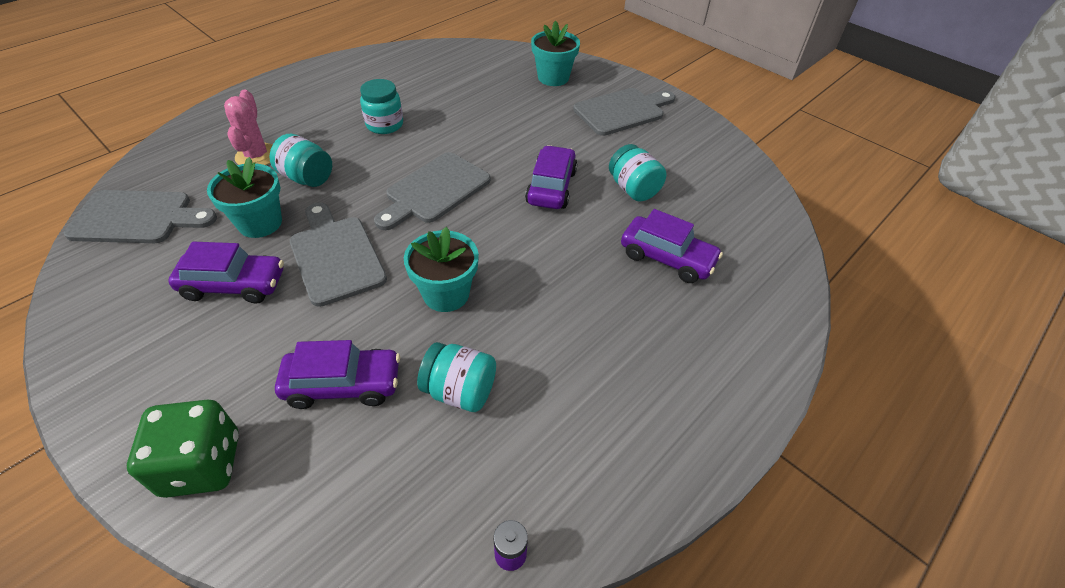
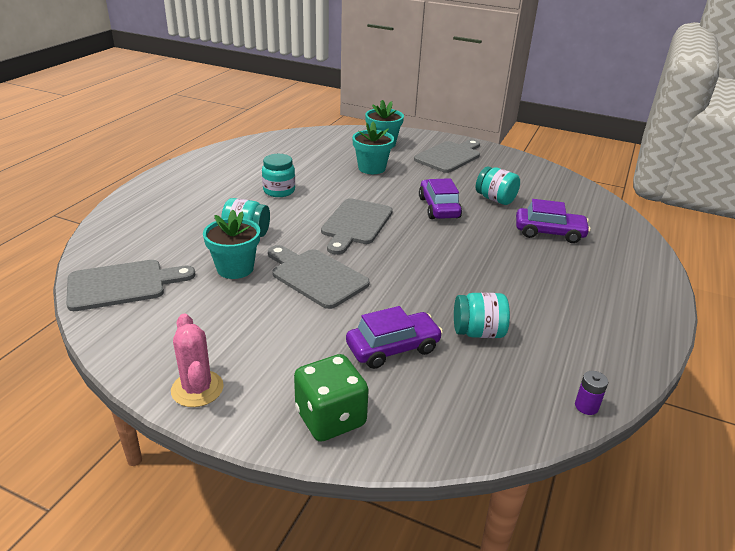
camera: 20 degrees left, 15 degrees down
purple car [168,242,284,304] -> none
pink cactus [224,89,272,165] -> pink cactus moved to [171,313,224,407]
turquoise flower pot [404,227,479,312] -> turquoise flower pot moved to [352,121,394,174]

